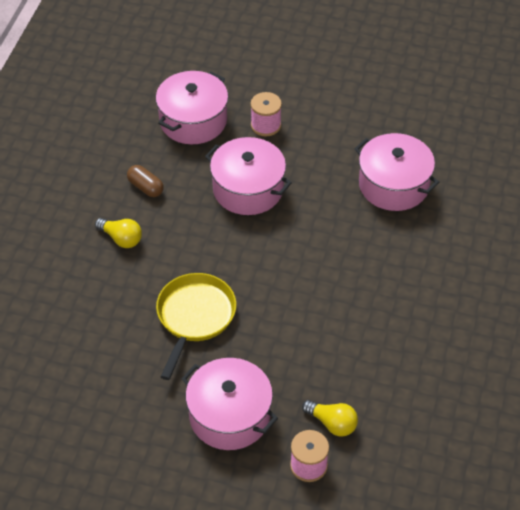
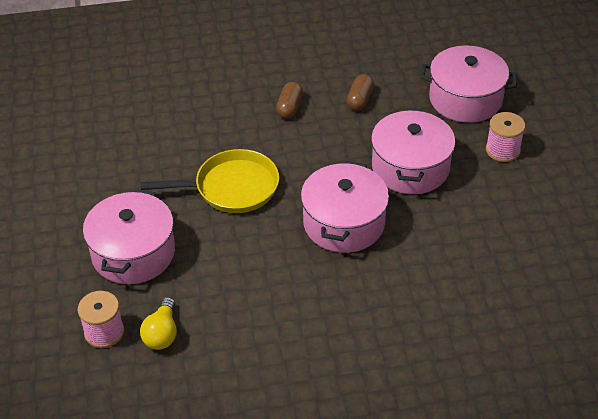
camera: 65 degrees right, 5 degrees down
yellow light bulb [95,218,142,248] -> brown capsule [276,82,303,119]
pink pot [355,133,439,211] -> pink pot moved to [301,161,389,253]

